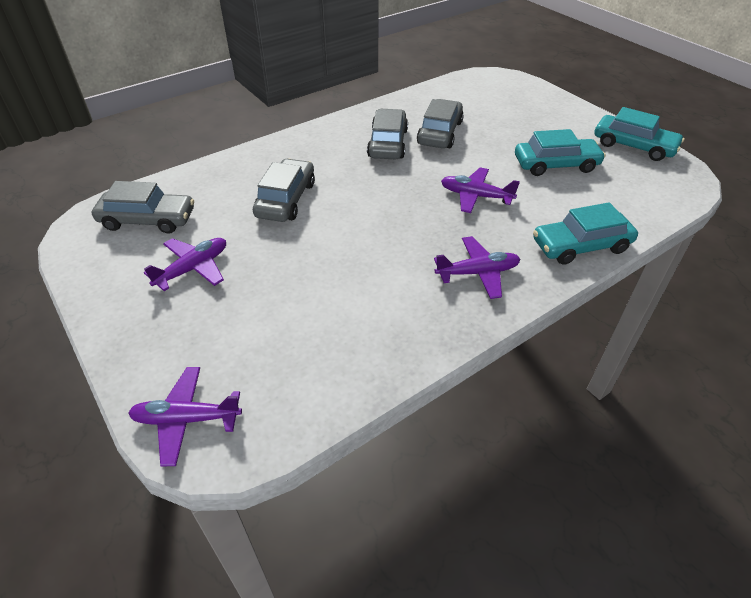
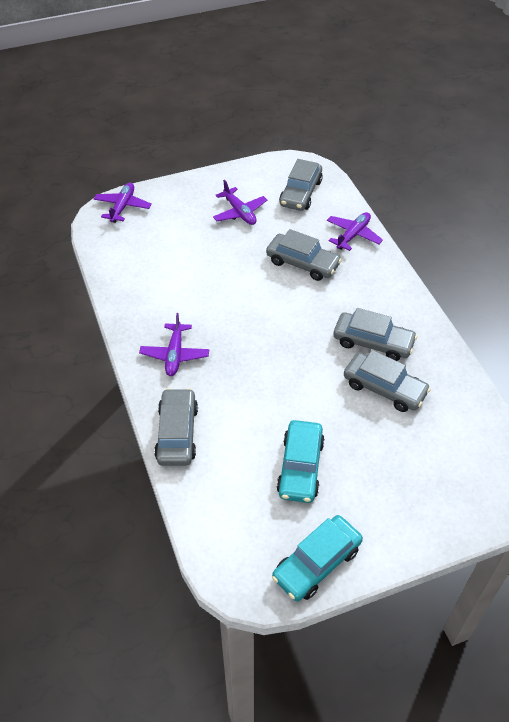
camera: 105 degrees right, 5 degrees up
purple plane [441,167,520,213] -> purple plane moved to [327,212,383,251]
turquoise car [533,202,638,265] -> grey car [154,388,198,466]

